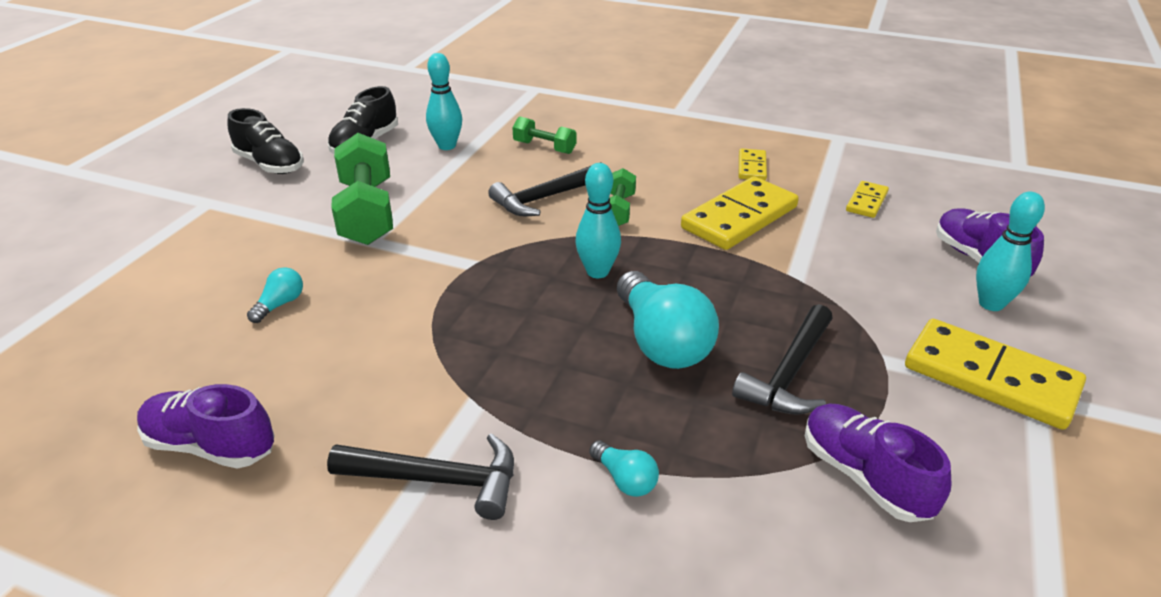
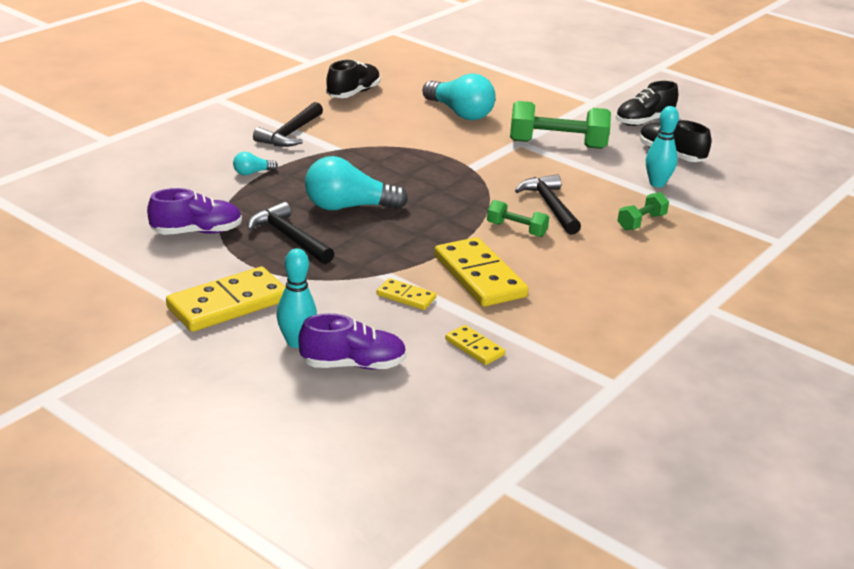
camera: 105 degrees right, 5 degrees down
purple shoe [137,384,275,469] -> black shoe [326,60,380,98]
turquoise light bulb [247,267,303,323] -> turquoise light bulb [423,73,495,120], size x2.17
turquoise bowling pin [575,163,621,278] -> none
yellow domino [739,149,767,180] -> yellow domino moved to [377,278,436,310]

